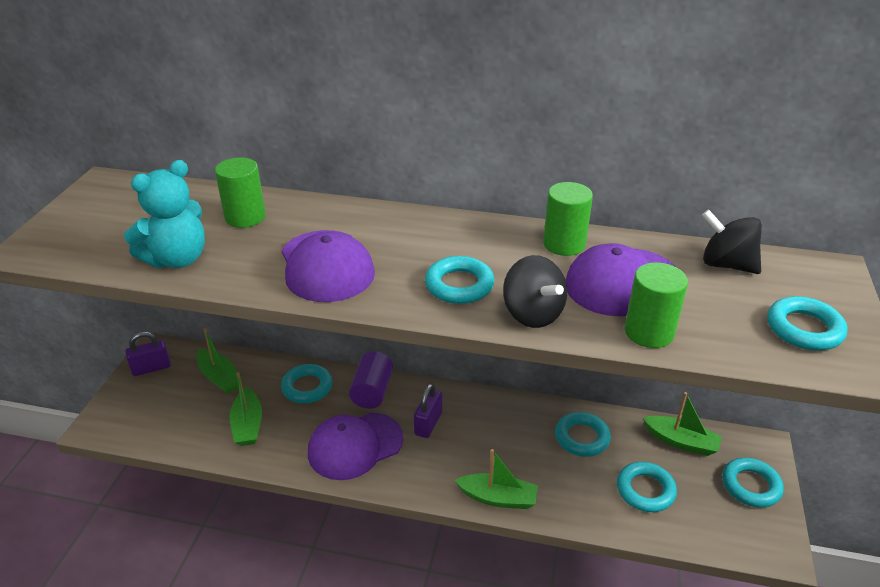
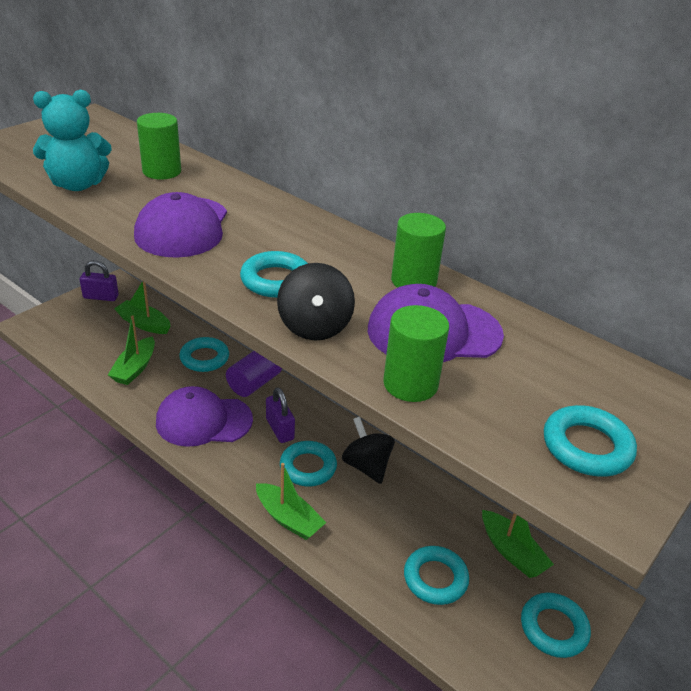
camera: 25 degrees right, 0 degrees up
green boat [196,328,243,394] -> green boat turned 135 degrees clockwise [114,282,171,334]
purple padlock [414,383,442,438] -> purple padlock turned 75 degrees counterclockwise [266,387,295,443]
turquoise ring [555,412,611,457] -> turquoise ring moved to [280,441,337,486]
black spinning top [702,209,762,274] -> black spinning top moved to [342,417,395,484]

